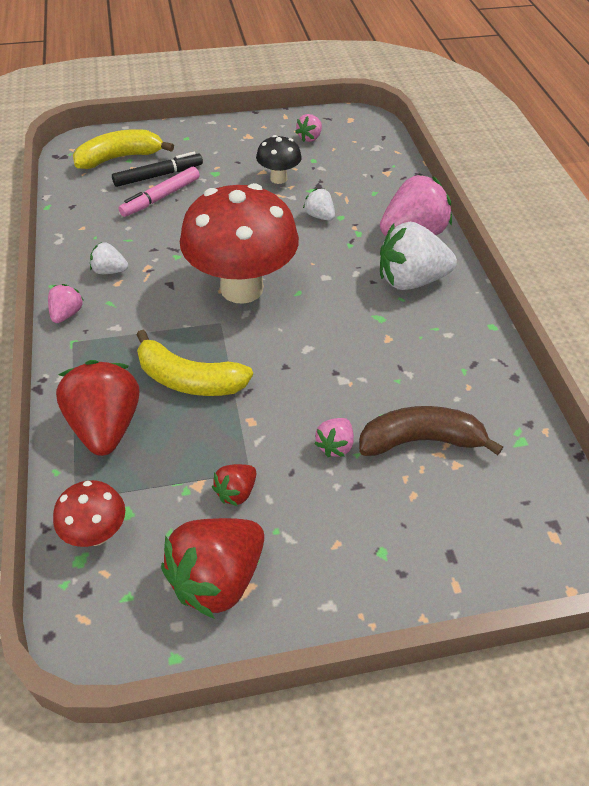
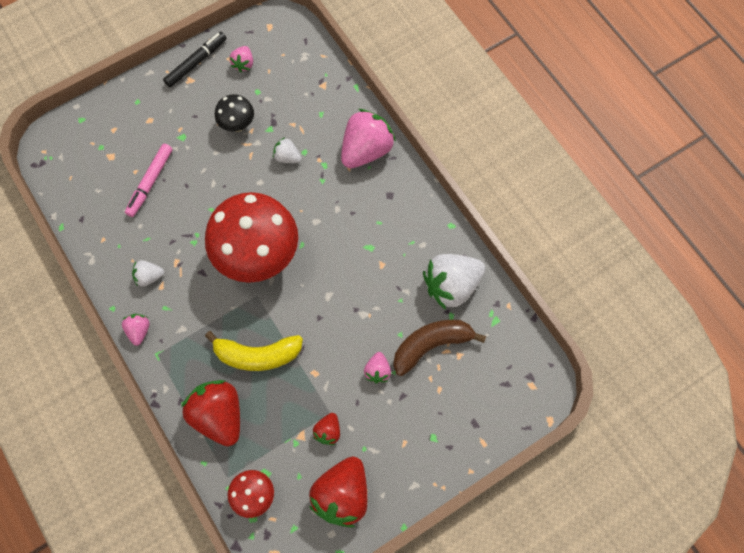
camera: 20 degrees left, 20 degrees up
yellow banana [73,129,174,169] -> none
black marker [112,152,203,187] -> black marker moved to [163,32,227,87]
white strawberry [380,222,457,290] -> white strawberry moved to [423,254,485,310]

